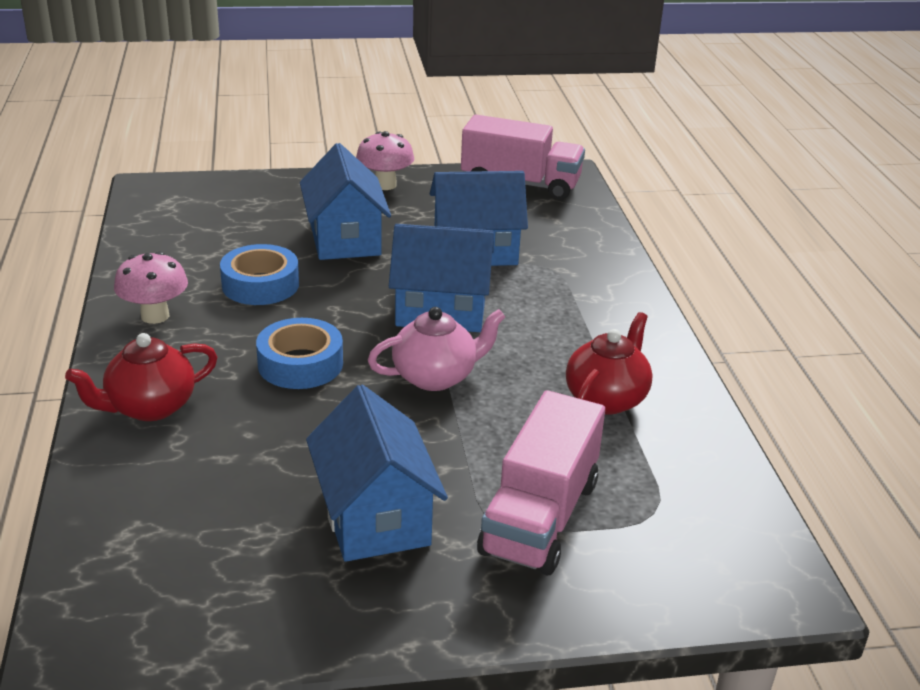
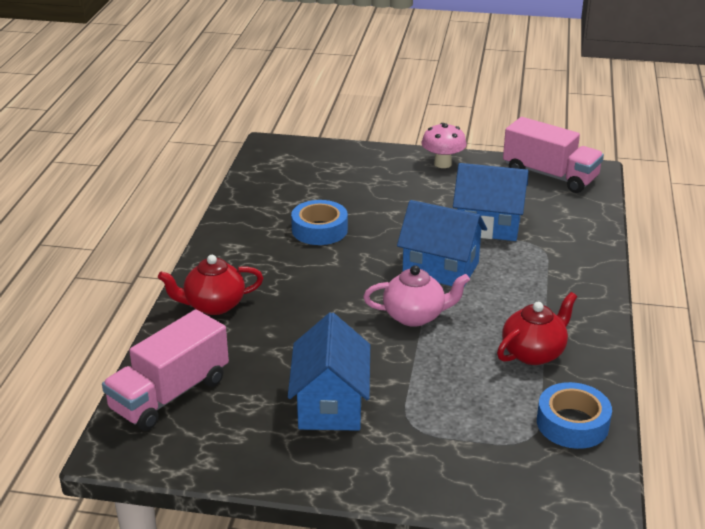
camera: 20 degrees right, 0 degrees up
pink mushroom [114,252,188,324] -> none
blue tape [256,318,343,389] -> blue tape moved to [537,382,612,449]
blue house [300,143,391,260] -> none
pink truck [477,390,605,575] -> pink truck moved to [102,309,229,431]

